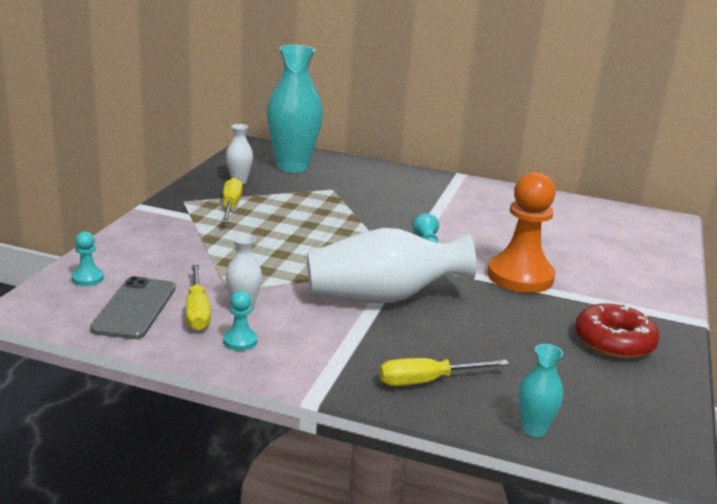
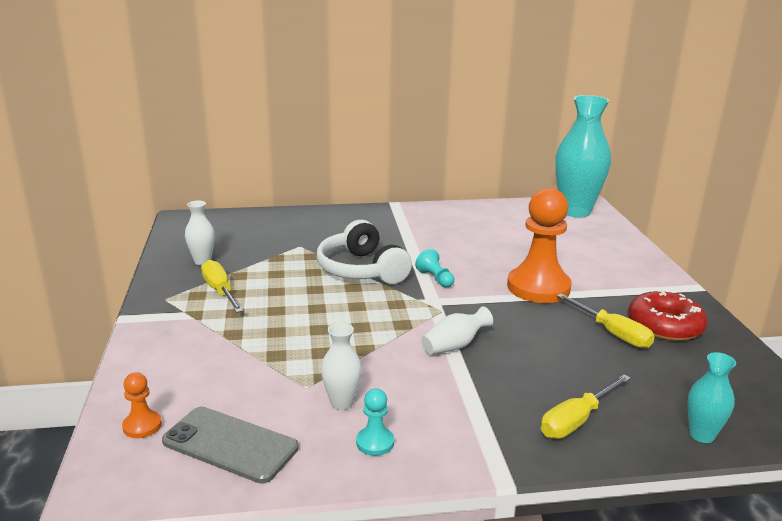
camera: 25 degrees left, 0 degrees up
turquoise pawn [72,231,104,286] -> orange pawn [122,372,162,438]
grey phone [90,276,176,339] -> grey phone turned 45 degrees counterclockwise [162,407,299,484]
yellow screwdriver [186,265,211,331] -> yellow screwdriver moved to [556,294,655,348]
turquoise vase [267,45,323,173] -> turquoise vase moved to [555,95,611,218]
white vase [307,228,476,303] -> white vase [421,306,493,355], size x0.46
none -> white headphones [317,220,412,284]

